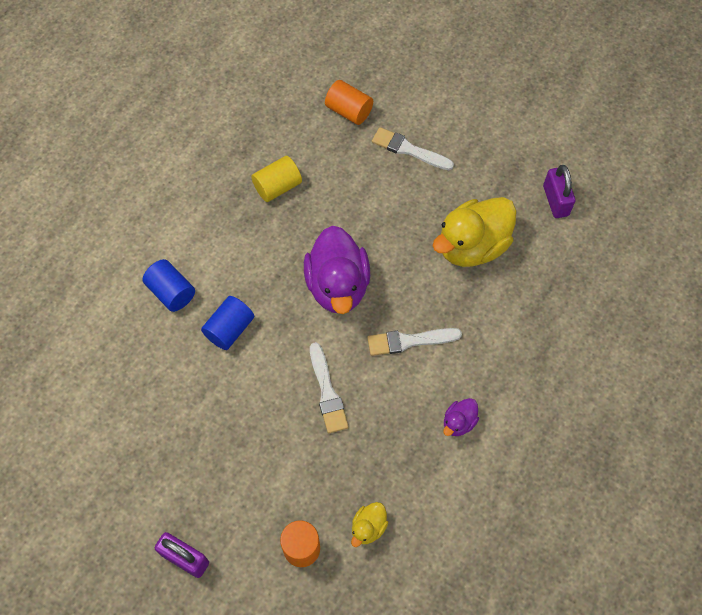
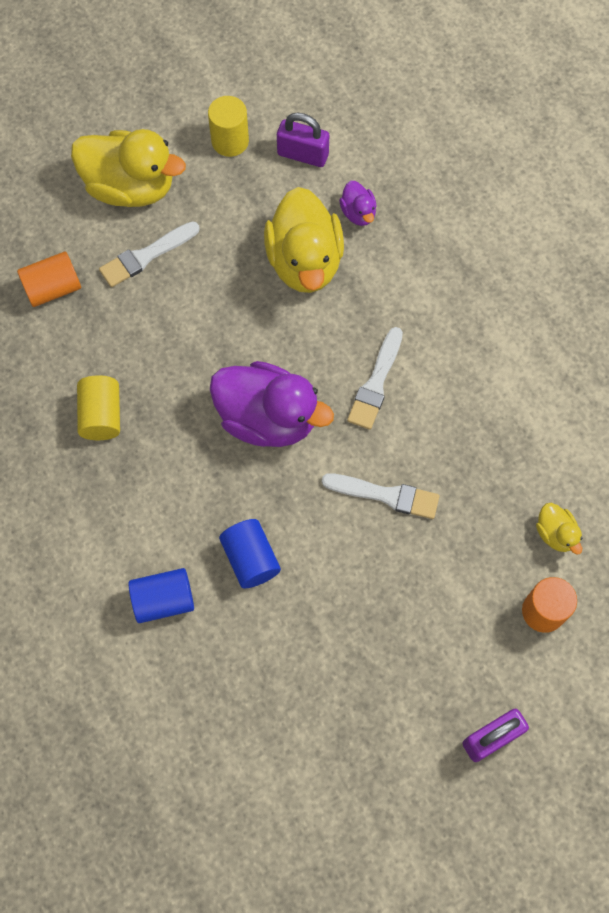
camera: 60 degrees left, 5 degrees up
purple duck [444,398,479,436] -> purple duck moved to [339,181,377,226]
none -> yellow duck [71,129,186,207]
none -> yellow cylinder [208,96,249,157]

